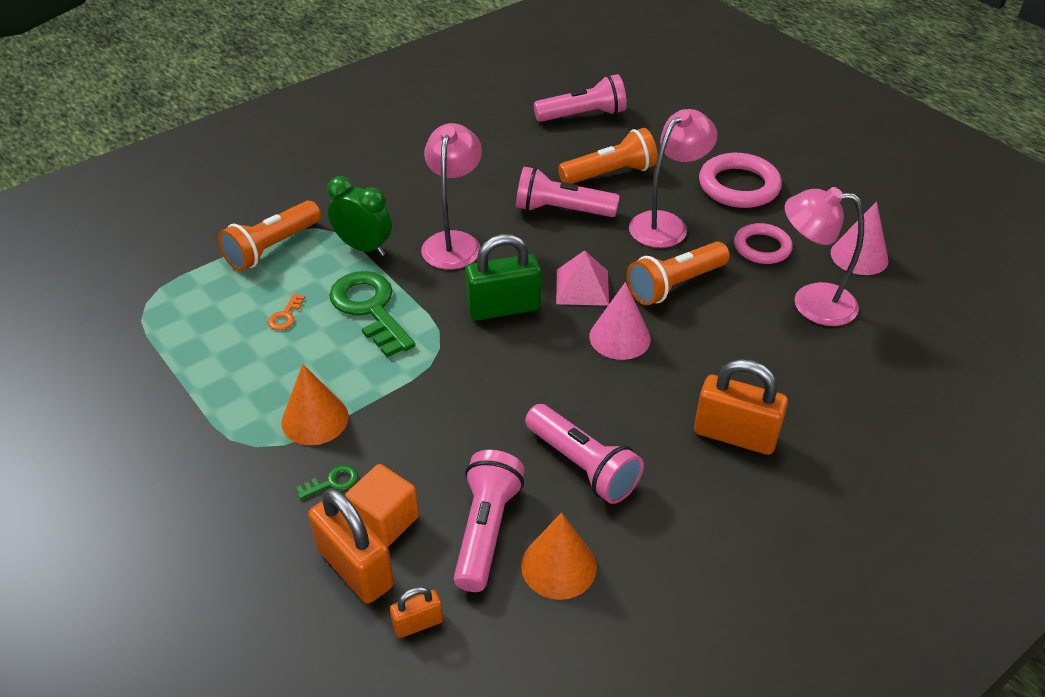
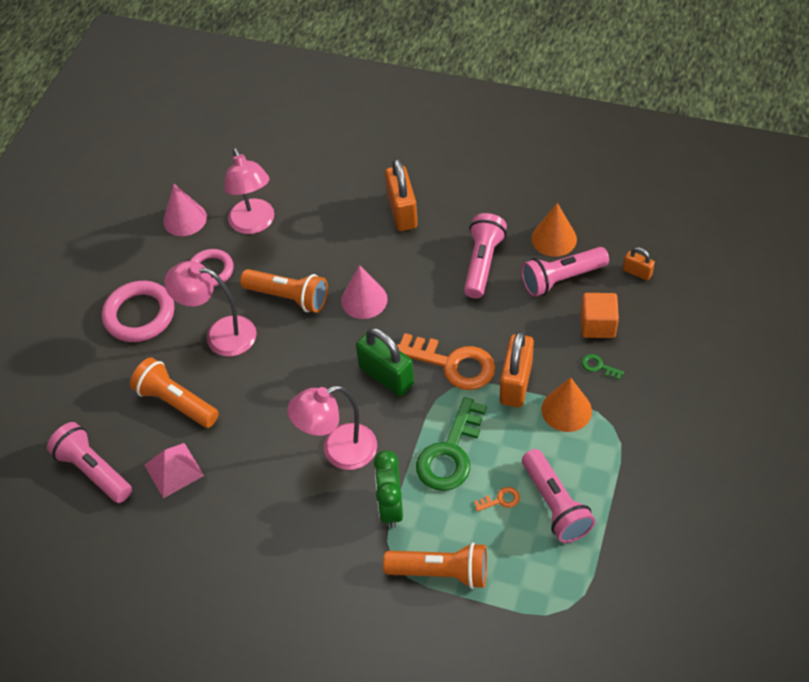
camera: 120 degrees left, 10 degrees up
orange padlock [308,488,394,603] -> orange padlock moved to [500,331,534,407]
pink flashlight [516,167,620,217] -> pink flashlight moved to [522,449,596,543]
pink pyramid [556,250,609,306] -> pink pyramid moved to [144,443,204,498]
none -> orange key [397,333,495,390]

